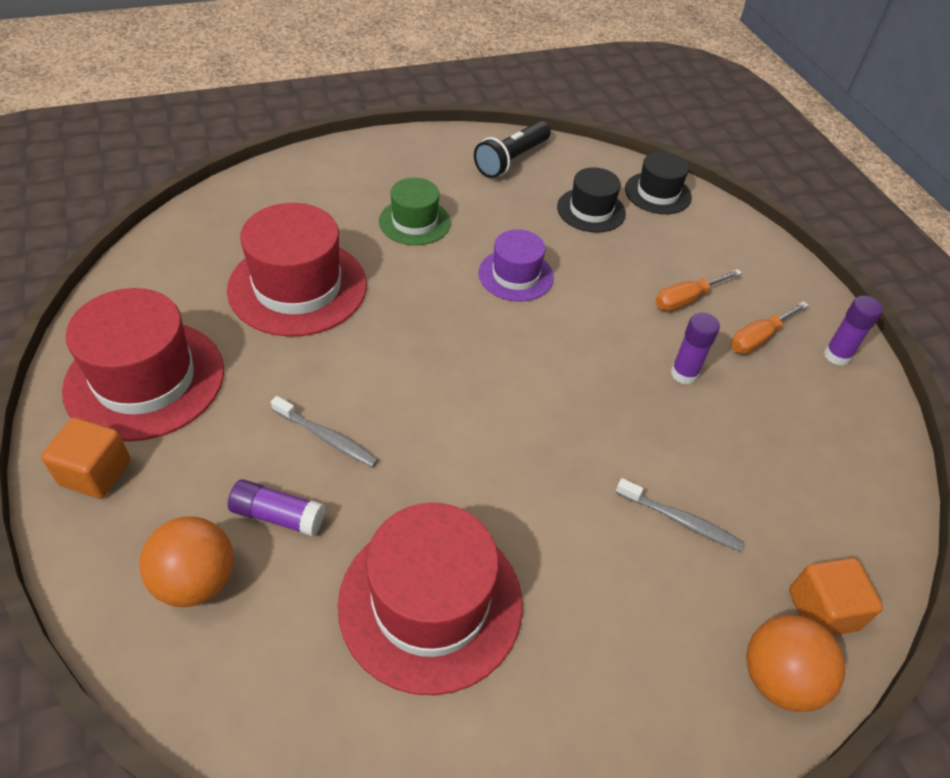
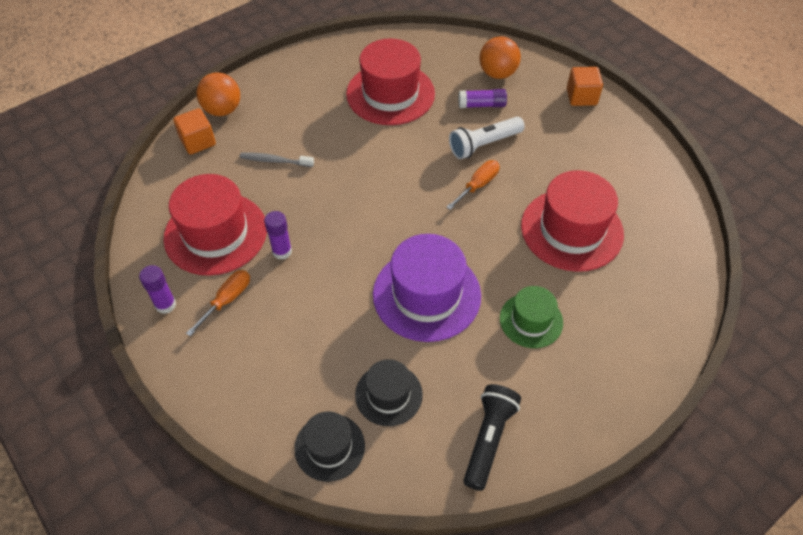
camera: 165 degrees right, 5 degrees up
red hat [62,288,224,441] -> red hat moved to [163,174,267,276]
grey toothbrush [271,396,379,468] -> white flashlight [449,117,525,159]
purple hat [478,229,554,302] -> purple hat [373,234,481,342], size x1.75
orange screwdriver [655,269,742,311] -> orange screwdriver moved to [446,160,500,210]

